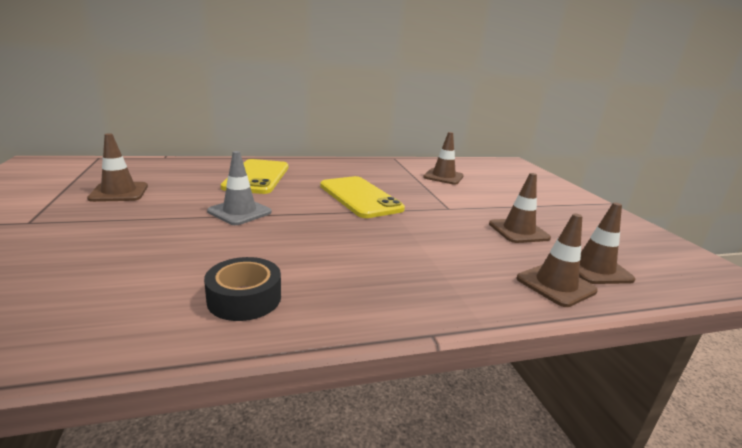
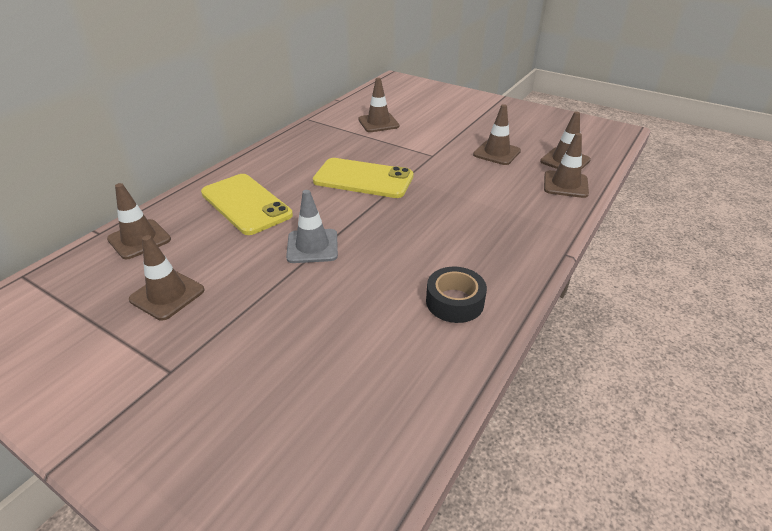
camera: 40 degrees left, 15 degrees up
none -> brown traffic cone [107,183,171,259]

